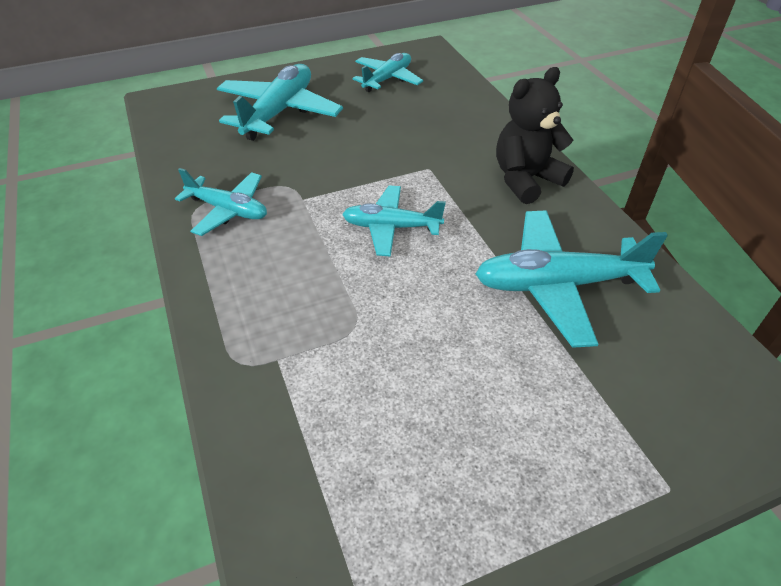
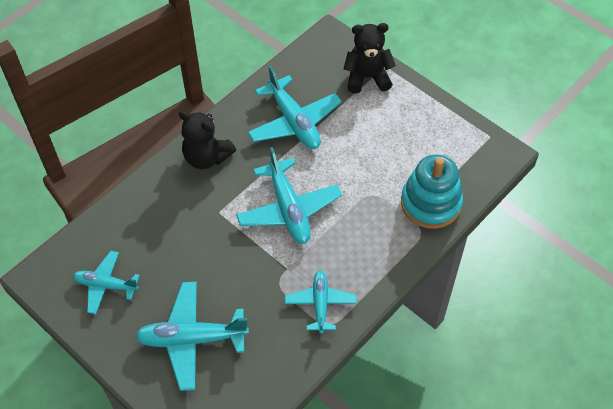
camera: 115 degrees left, 10 degrees up
turquoise plane [342,185,446,257] -> turquoise plane [236,147,342,244], size x1.59
none -> black teddy bear [343,23,396,94]
none -> turquoise stacking toy [401,154,463,229]

